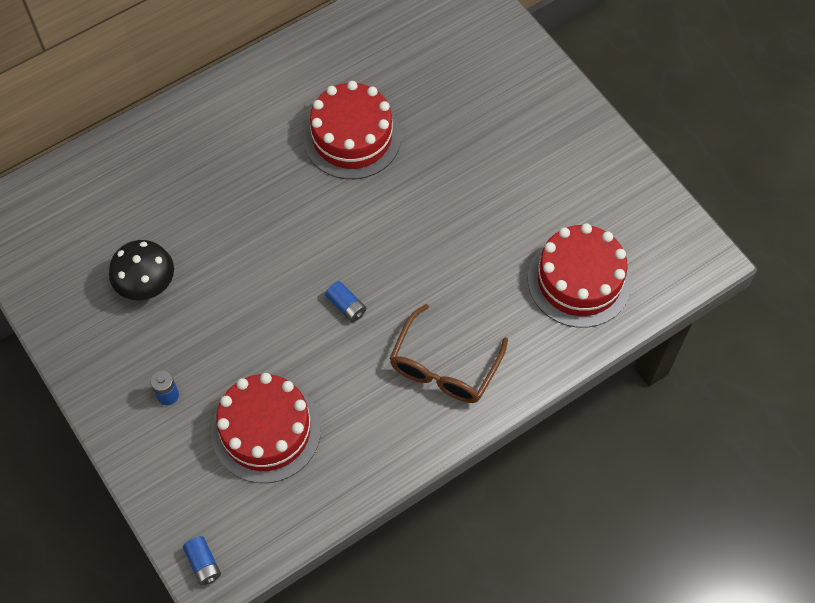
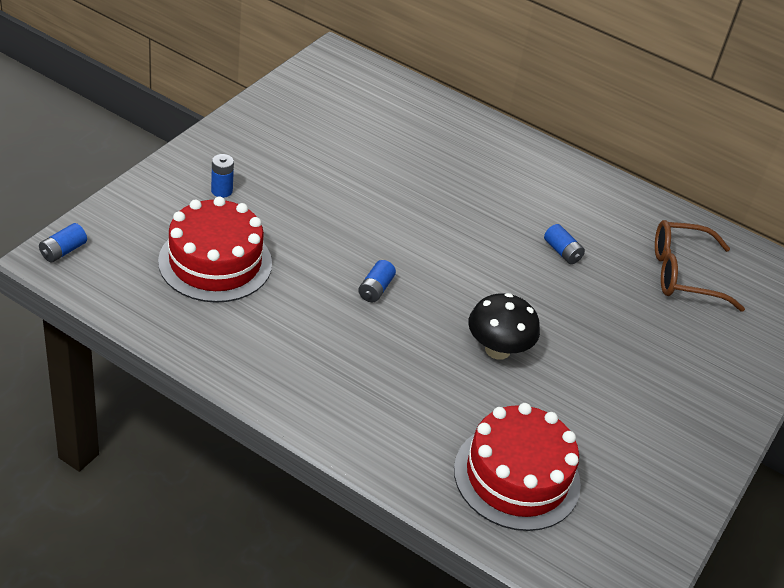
camera: 60 degrees right, 20 degrees down
black mushroom [109,240,174,300] -> black mushroom moved to [468,293,540,360]
red cake [303,81,401,179] -> blue battery [544,224,585,264]
brown glasses [389,304,508,403] -> brown glasses moved to [655,220,745,312]

